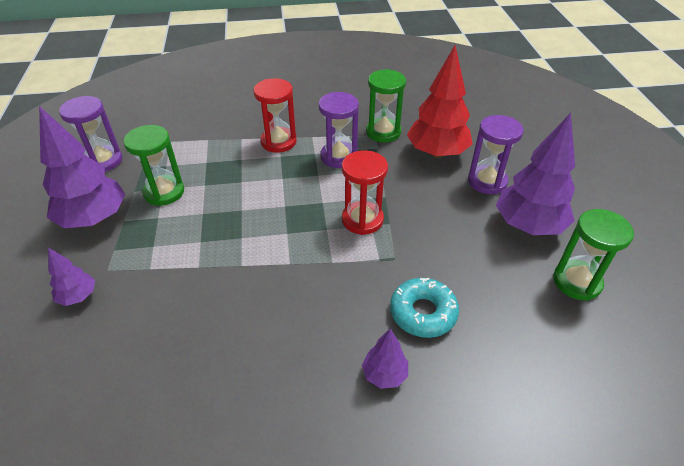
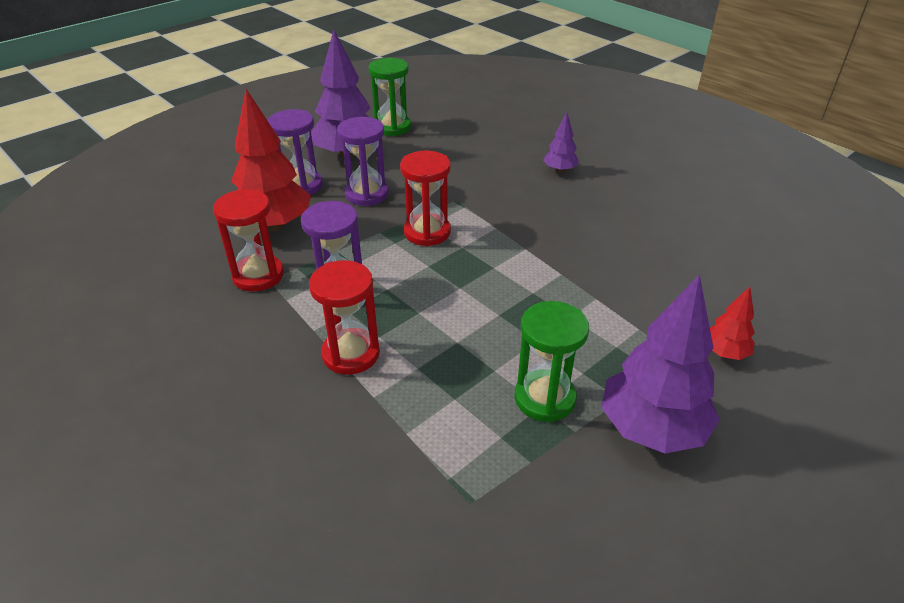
camera: 125 degrees left, 5 degrees down
purple tree [48,248,95,306] -> red tree [710,286,755,360]
purple hourglass [59,96,122,172] -> purple hourglass moved to [337,117,389,206]
green hourglass [366,69,406,142] -> red hourglass [213,189,284,292]
turquoise donut [390,277,459,338] -> none

